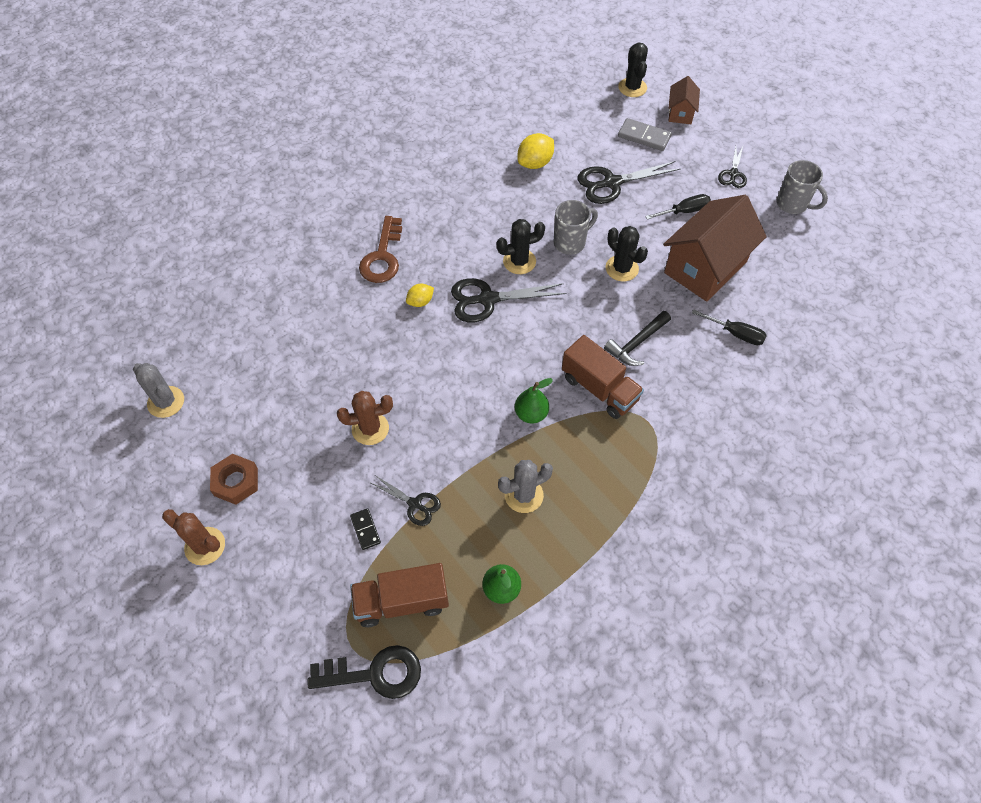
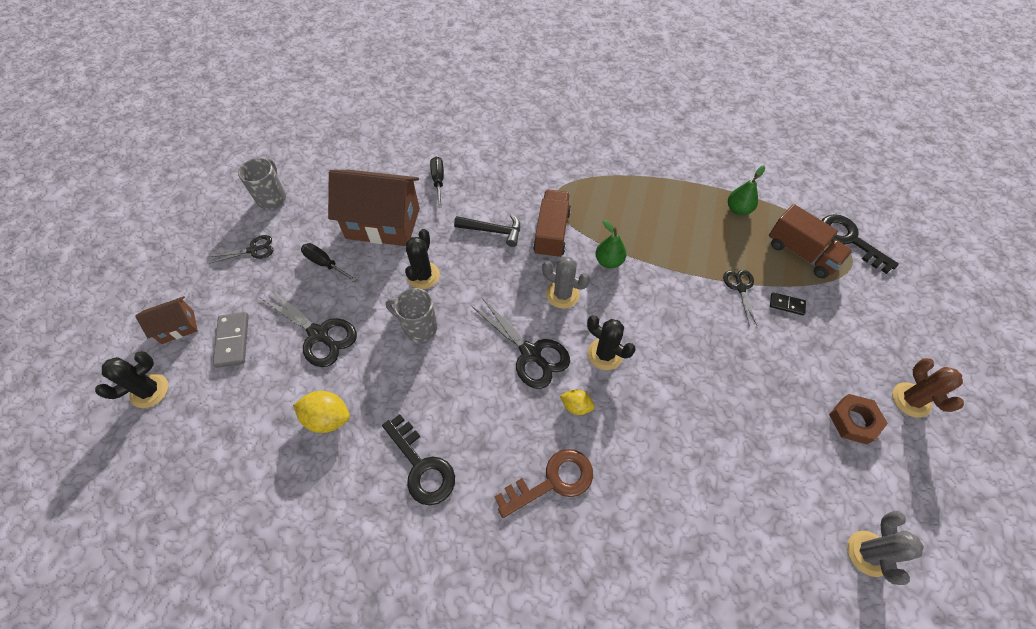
camera: 125 degrees left, 0 degrees up
brown cactus [337,391,393,445] -> none
black domino [350,508,381,550] -> black domino turned 75 degrees clockwise [770,292,806,315]
black cactus [497,219,545,274] -> black cactus moved to [587,315,636,370]
grey cactus [498,460,553,513] -> grey cactus moved to [542,257,590,309]
none -> black key [382,414,455,505]

